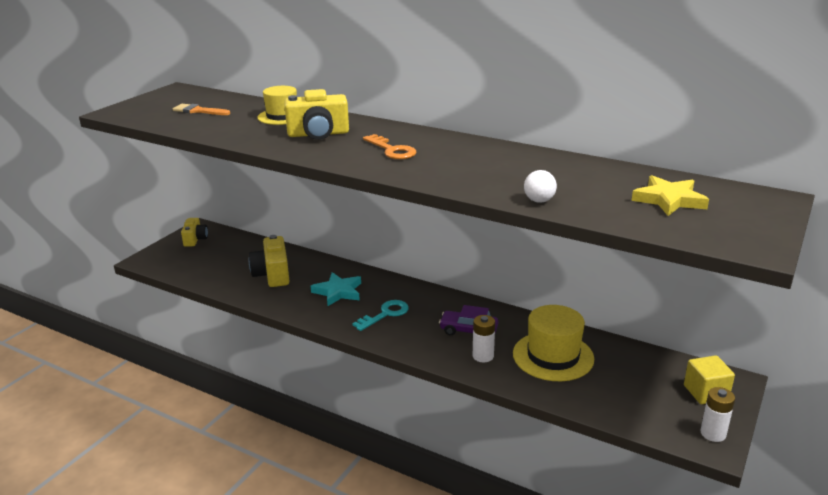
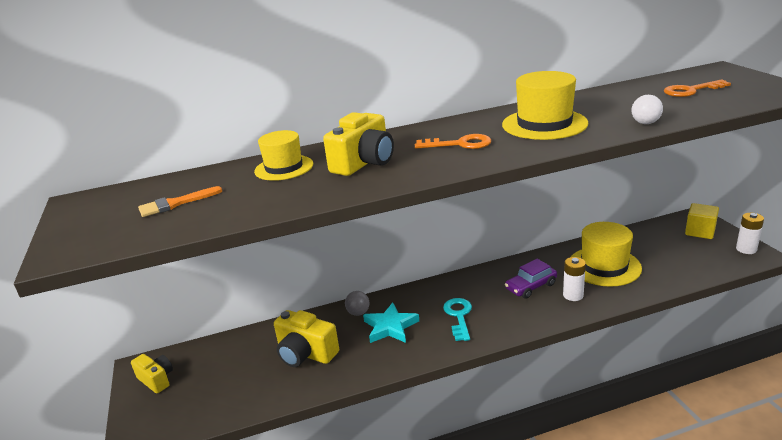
camera: 45 degrees left, 0 degrees up
yellow star [632,175,709,216] -> orange key [664,79,731,97]
none -> grey ball [345,291,369,316]
none -> yellow hat [502,71,588,140]

